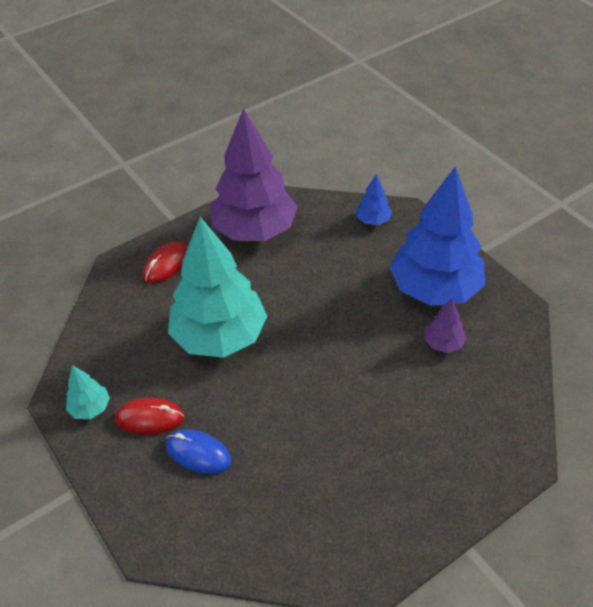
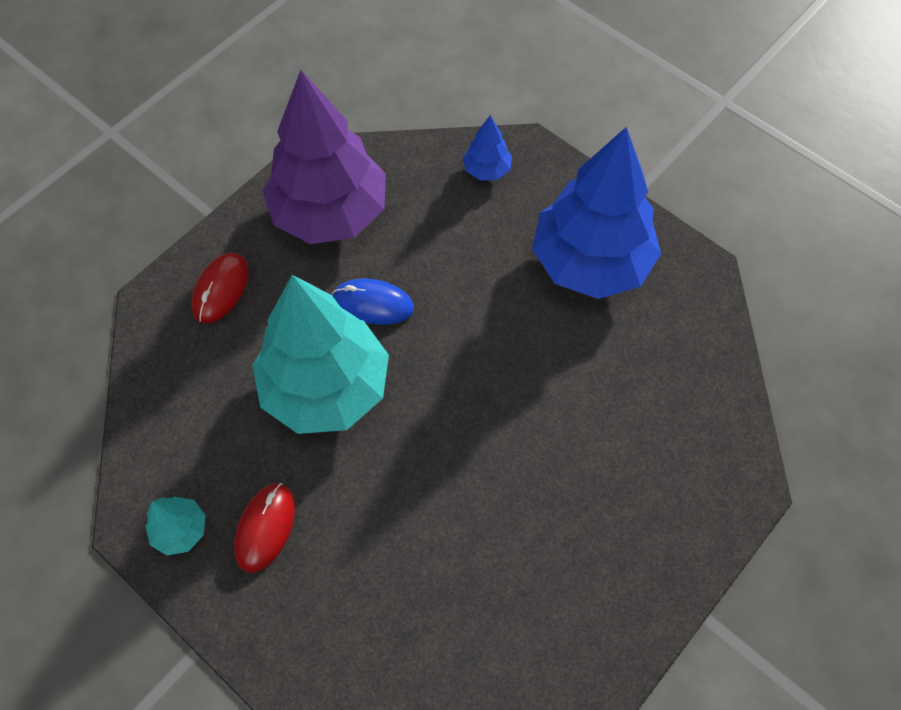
camera: 15 degrees left, 15 degrees up
red mouse [115,398,184,435] -> red mouse turned 60 degrees counterclockwise [234,483,295,573]
blue mouse [166,429,231,474] -> blue mouse moved to [332,279,414,325]
purple tree [424,299,466,353] -> none

